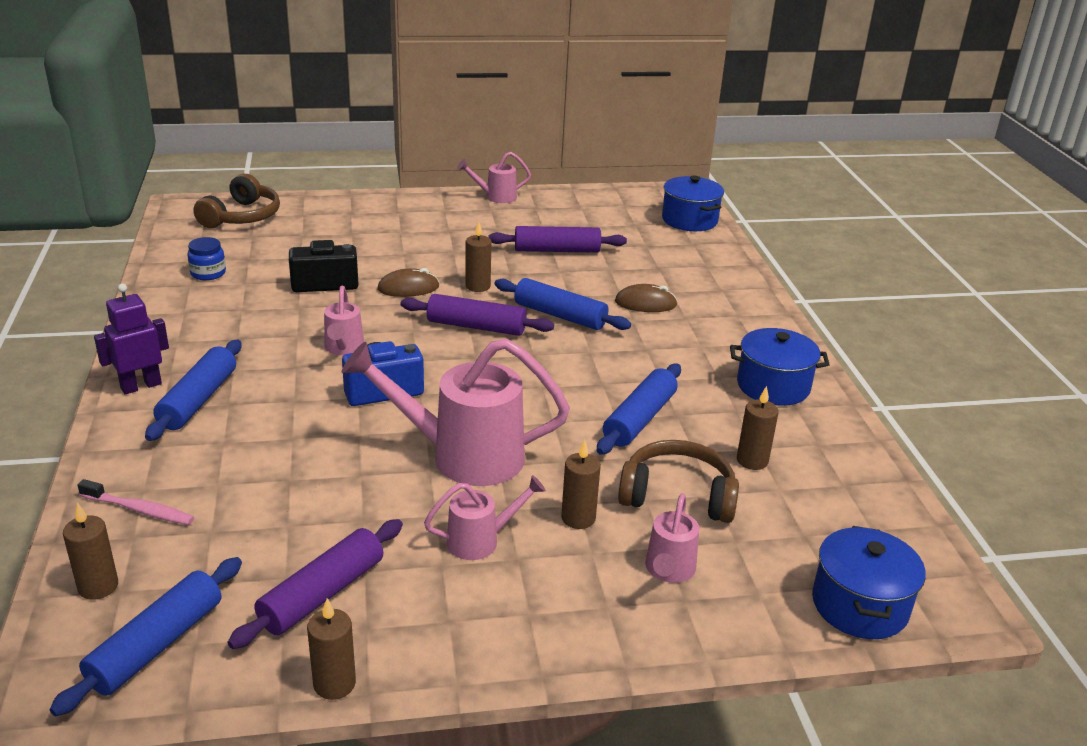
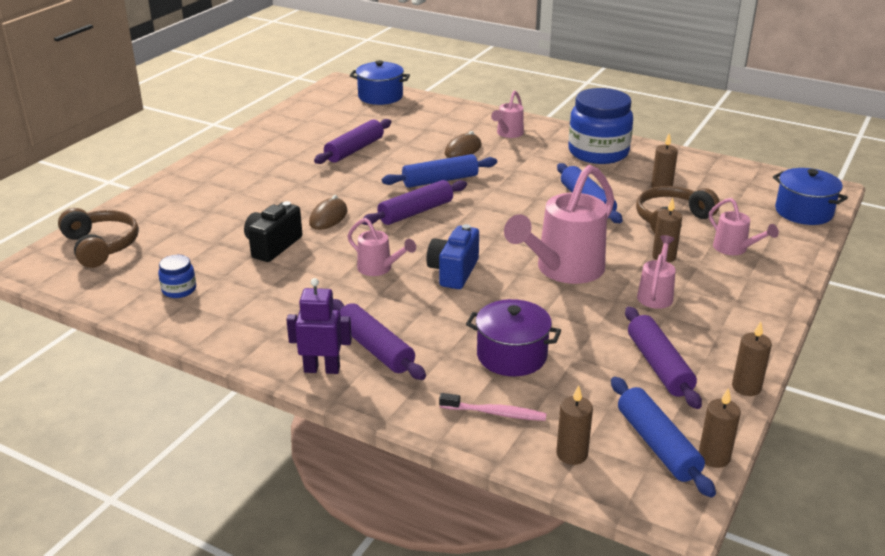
camera: 50 degrees left, 0 degrees up
pink toothbrush [77,479,194,525] -> pink toothbrush turned 45 degrees clockwise [439,393,547,421]
purple robot [94,284,169,395] -> purple robot turned 90 degrees clockwise [286,278,352,374]
blue rolling pin [145,340,241,441] -> purple rolling pin [333,299,426,380]
pink watering can [457,152,531,203] -> pink watering can moved to [491,90,524,138]
brown candle [465,222,491,292] -> brown candle moved to [699,388,741,468]
blue pot [730,328,830,406] -> blue jar [569,88,633,164]
none -> purple pot [466,299,561,376]

